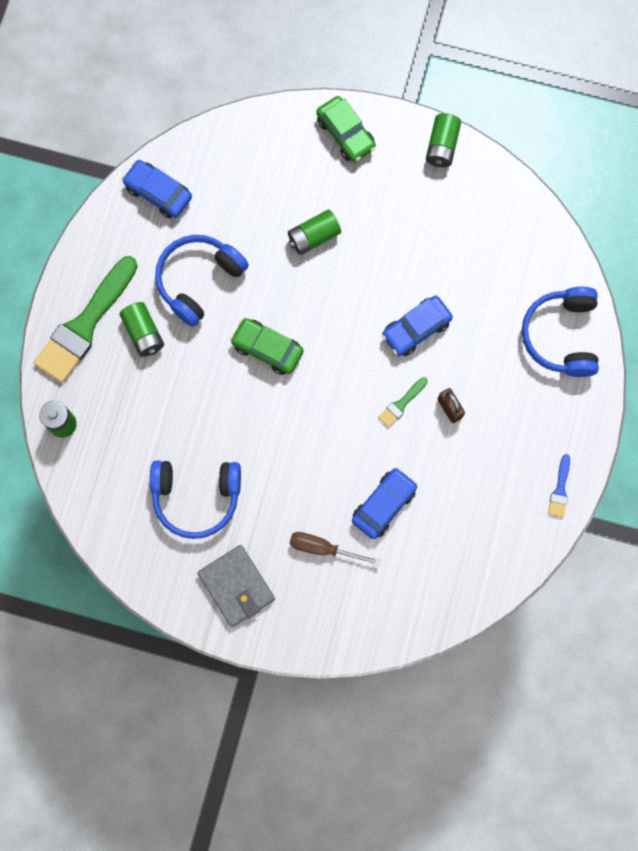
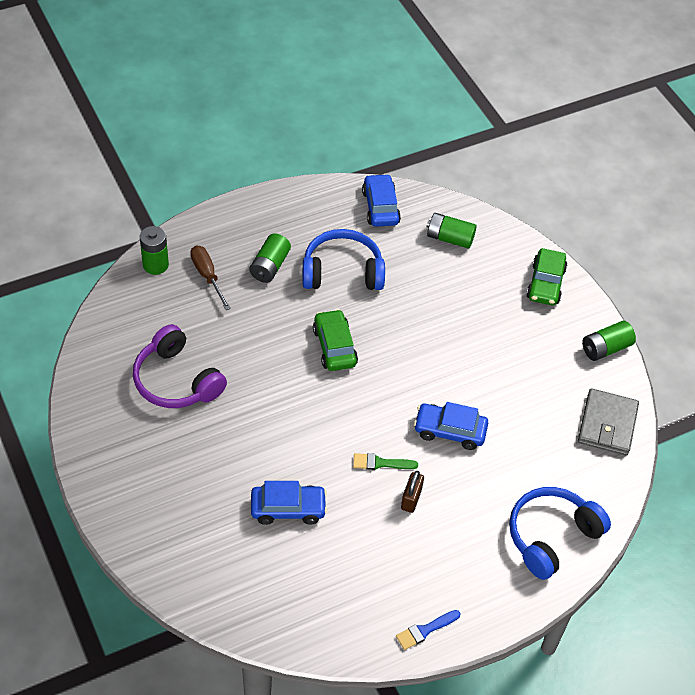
camera: 45 degrees right, 25 degrees down
green brush [34,256,138,383] -> none
blue headphones [150,460,241,539] -> purple headphones [133,324,227,408]
grey wallet [197,545,275,627] -> grey wallet moved to [578,388,639,455]
green battery [288,209,341,255] -> green battery moved to [426,213,477,249]
brown screwdriver [290,532,381,566] -> brown screwdriver moved to [191,246,231,310]

